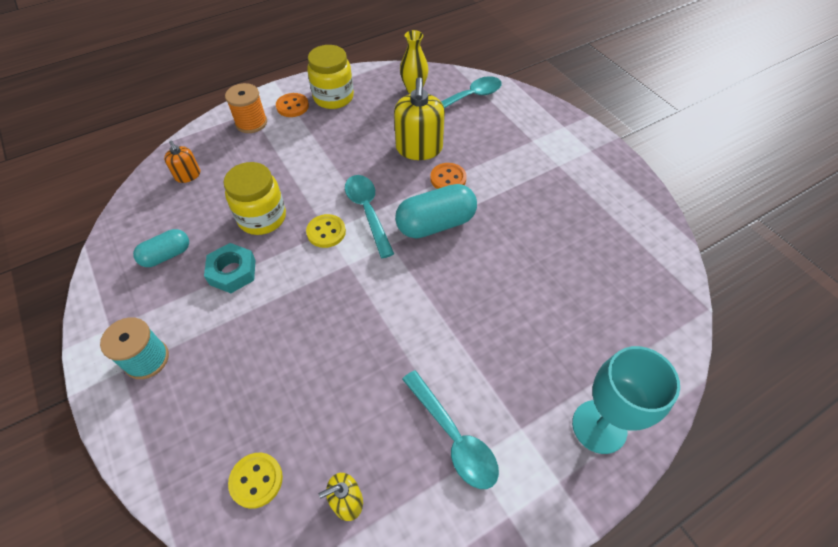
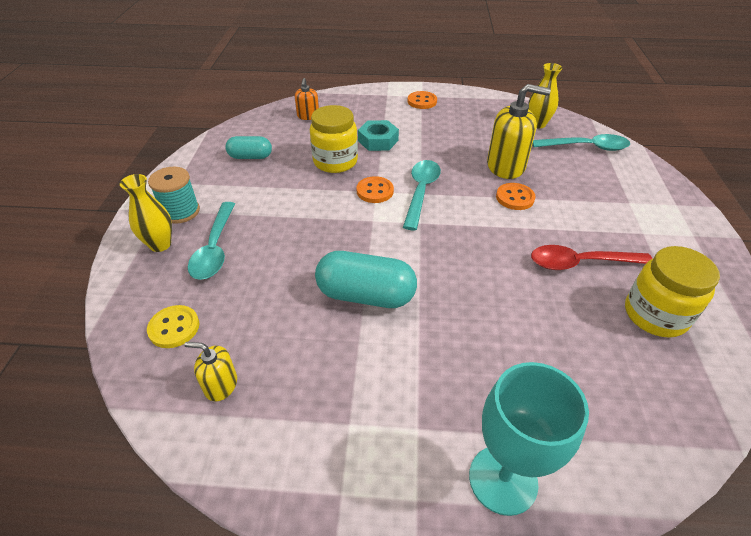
camera: 35 degrees right, 10 degrees down
turquoise nut [204,243,256,293] -> turquoise nut moved to [358,120,399,151]
orange spool [225,83,267,133] -> none
yellow button [306,214,346,248] -> orange button [356,176,394,203]
yellow jar [307,45,354,109] -> yellow jar moved to [625,246,720,338]
yellow soap dispenser [394,77,445,160] -> yellow soap dispenser turned 120 degrees counterclockwise [487,84,551,179]
turquoise capsule [395,184,477,238] -> turquoise capsule moved to [315,251,417,308]
turquoise spoon [402,370,499,489] -> turquoise spoon moved to [188,202,235,280]
none -> yellow vase [120,174,172,252]
none -> red spoon [531,245,653,270]

